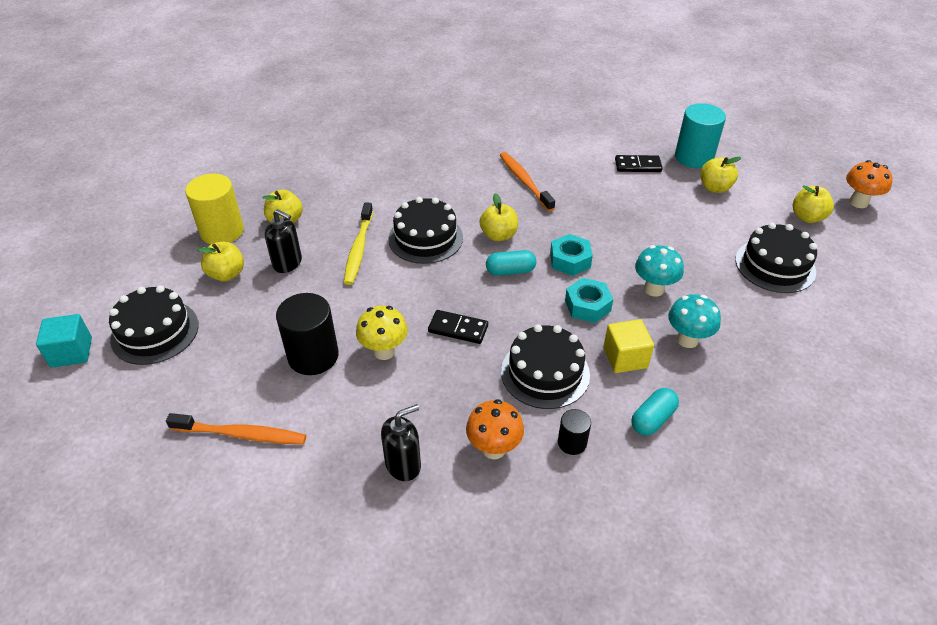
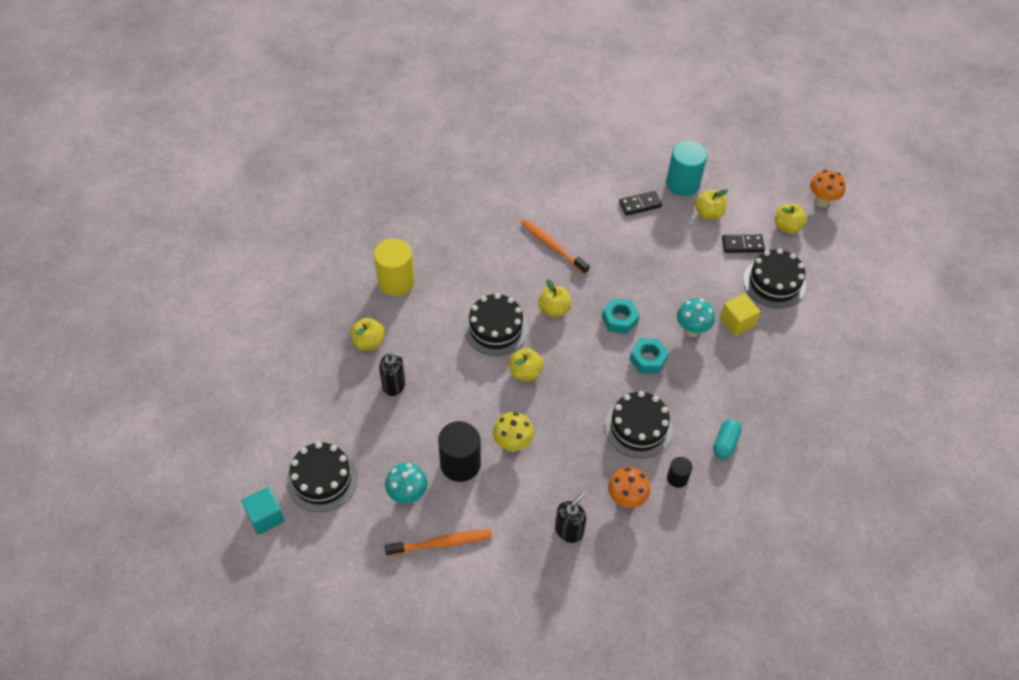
camera: 20 degrees left, 10 degrees up
yellow cylinder [185,174,244,244] -> yellow cylinder moved to [374,238,415,296]
yellow apple [198,242,244,281] -> yellow apple moved to [509,348,543,381]
yellow toothbrush [344,202,373,285] -> none
black domino [428,310,488,344] -> black domino moved to [722,234,765,253]
turquoise capsule [486,250,536,276] -> none
yellow cube [603,319,654,373] -> yellow cube moved to [720,293,760,336]
turquoise mushroom [668,294,721,348] -> turquoise mushroom moved to [385,463,427,503]

